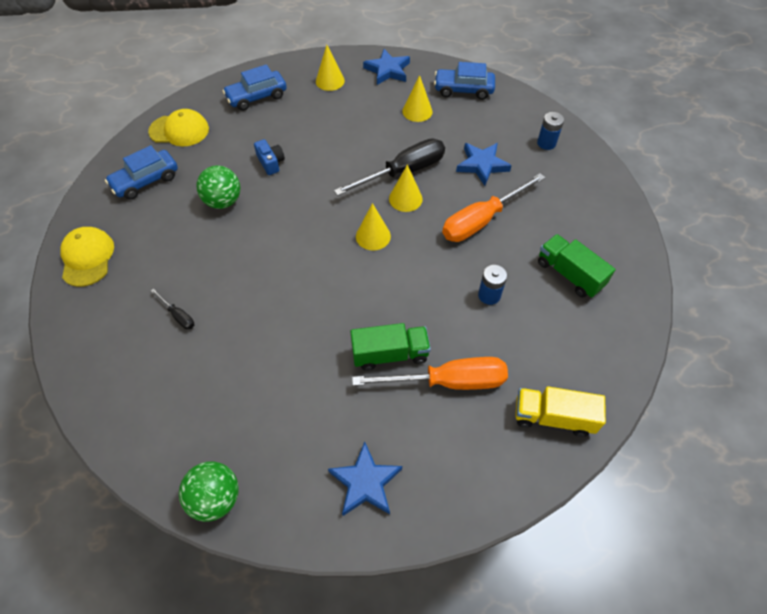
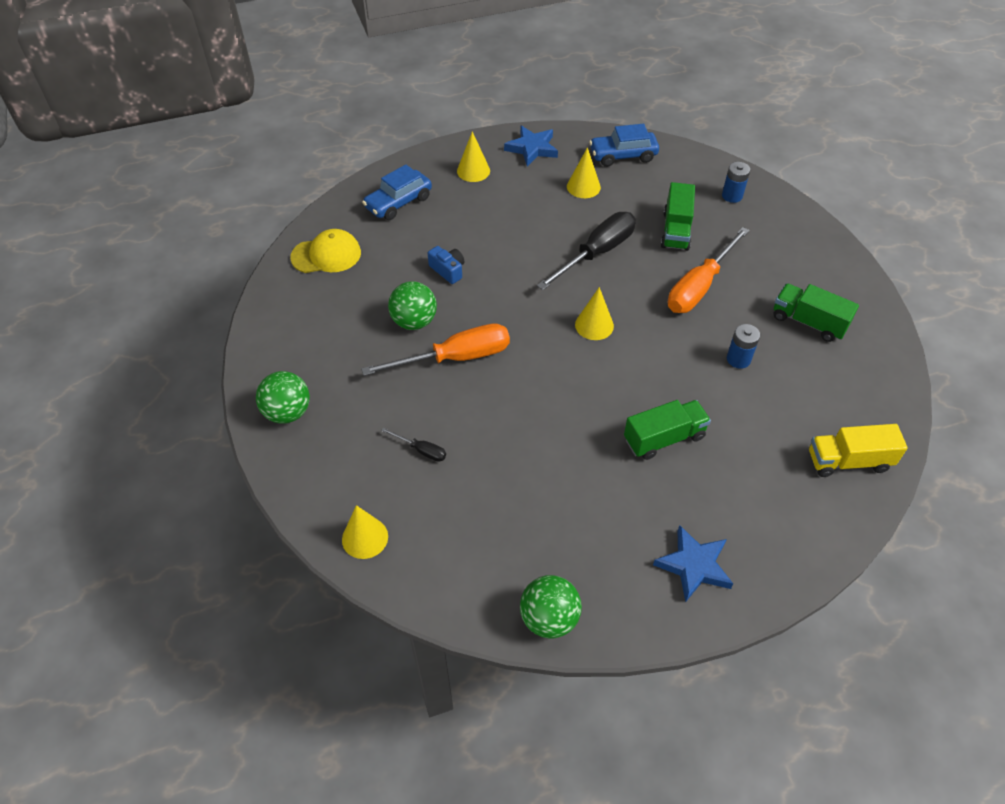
camera: 15 degrees left, 5 degrees down
yellow cap [60,227,114,287] -> green ball [256,371,310,424]
blue car [105,145,178,199] -> none
orange screwdriver [352,357,508,390] -> orange screwdriver moved to [361,323,510,376]
yellow cone [389,164,423,212] -> yellow cone moved to [342,505,388,559]
blue star [456,143,512,186] -> green truck [661,182,695,251]

